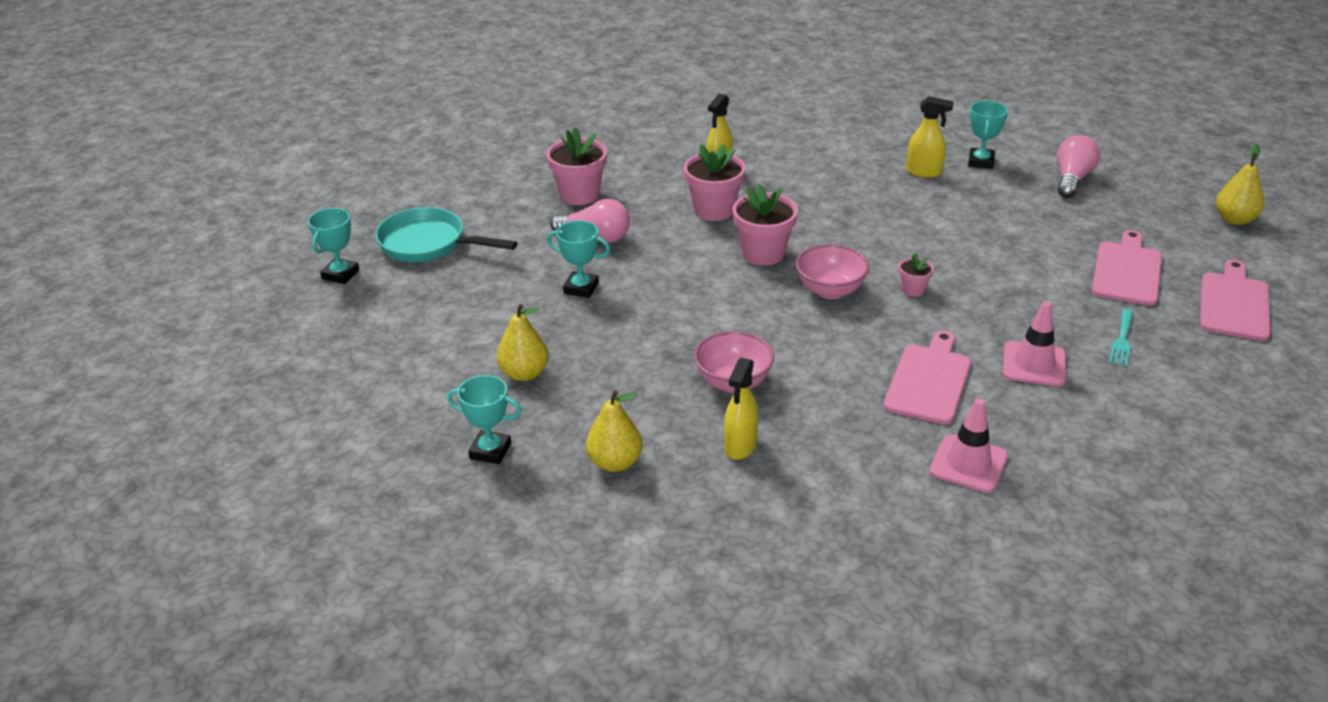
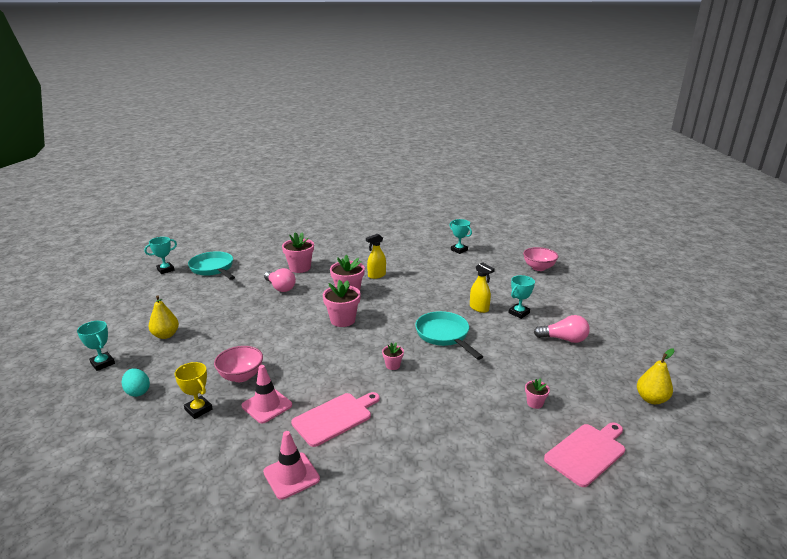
camera: 30 degrees right, 10 degrees down
turquoise trophy [547,220,610,298] -> turquoise trophy moved to [449,219,472,254]
yellow pear [586,390,643,472] -> turquoise egg [122,368,150,397]
yellow spray bottle [724,358,759,460] -> yellow trophy [174,362,213,419]
pink bowl [796,244,869,299] -> pink bowl moved to [523,247,558,271]
pink traffic cone [1003,301,1066,386] -> pink traffic cone moved to [241,365,292,423]
pink light bulb [1057,135,1100,198] -> pink light bulb turned 45 degrees clockwise [534,315,590,343]
pink cutting board [1092,230,1162,306] -> pink flower pot [525,378,550,409]
turquoise fork [1109,309,1133,366] -> none
none -> turquoise pan [415,311,483,360]

